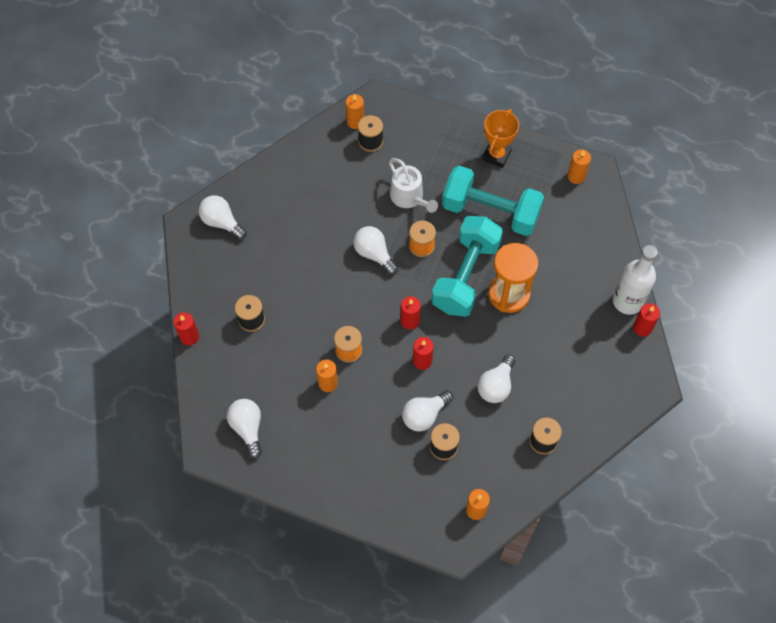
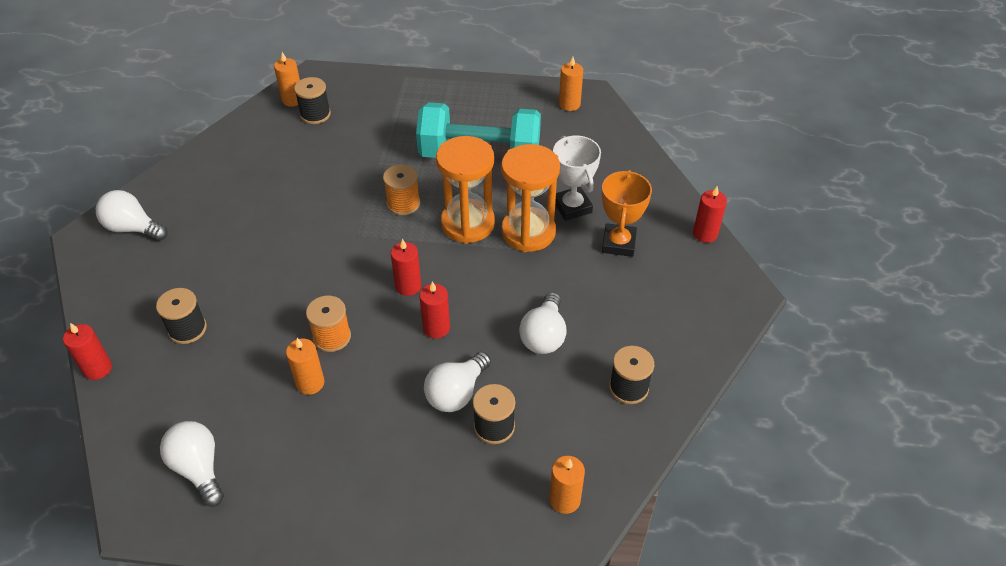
camera: 15 degrees left, 15 degrees down
white light bulb [353,226,398,275] -> none
white watering can [389,158,438,213] -> none
turquoise dumbbell [431,216,503,317] -> orange hourglass [436,136,495,244]
orange trophy [482,109,519,168] -> orange trophy moved to [602,170,652,257]
white bottle [613,245,658,315] -> none
none -> white trophy [553,136,601,221]

